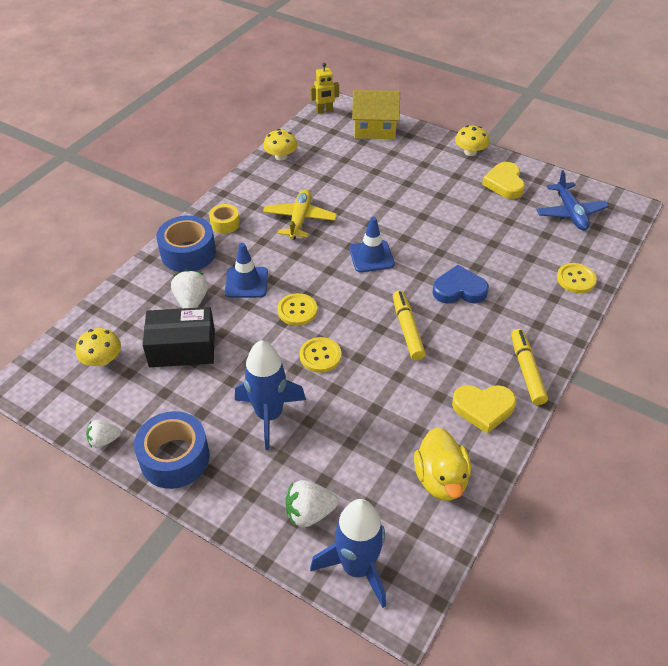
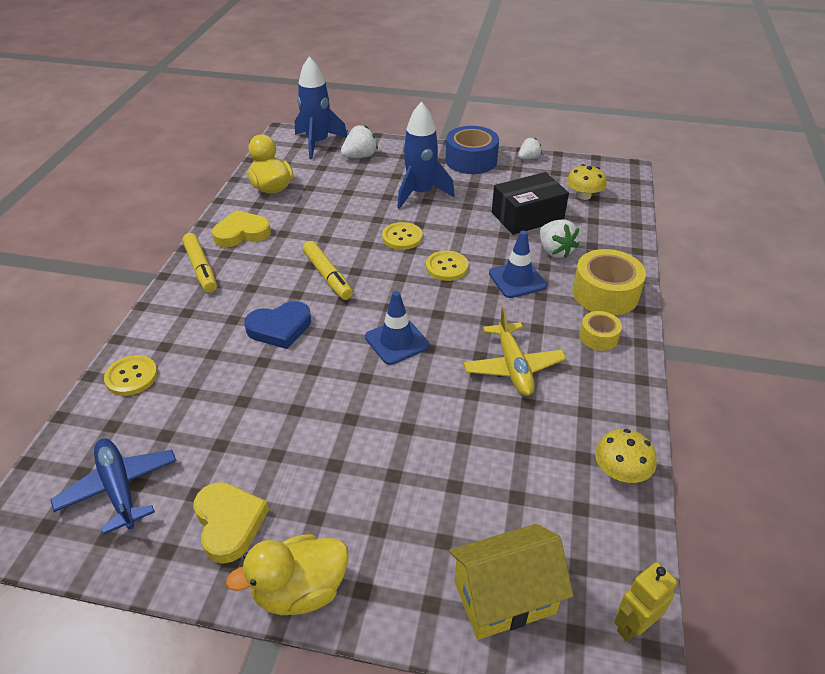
camera: 160 degrees right, 5 degrees down
blue tape [156,215,216,272] -> yellow tape [572,249,646,315]
yellow mushroom [455,125,489,156] -> yellow duck [226,534,349,615]

